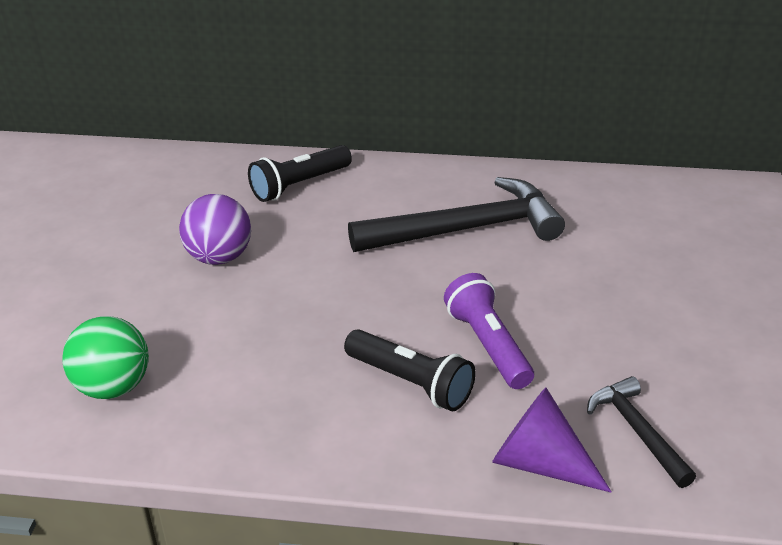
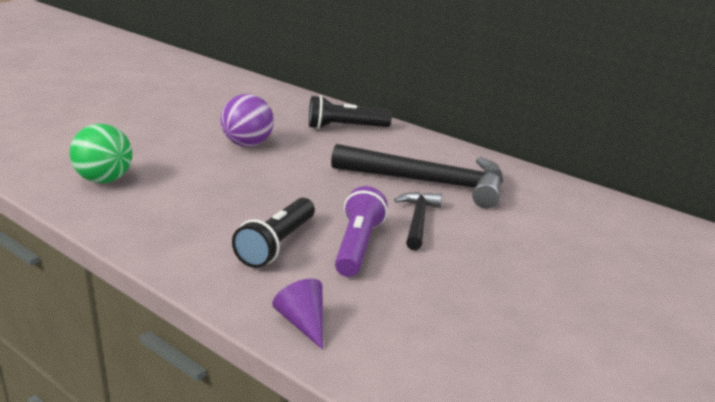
camera: 30 degrees right, 10 degrees down
black flashlight [344,329,475,411] -> black flashlight turned 45 degrees clockwise [232,198,315,268]
purple cone [492,387,612,492] -> purple cone [272,279,323,350], size x0.66
black hammer [587,376,696,488] -> black hammer moved to [394,192,442,250]

